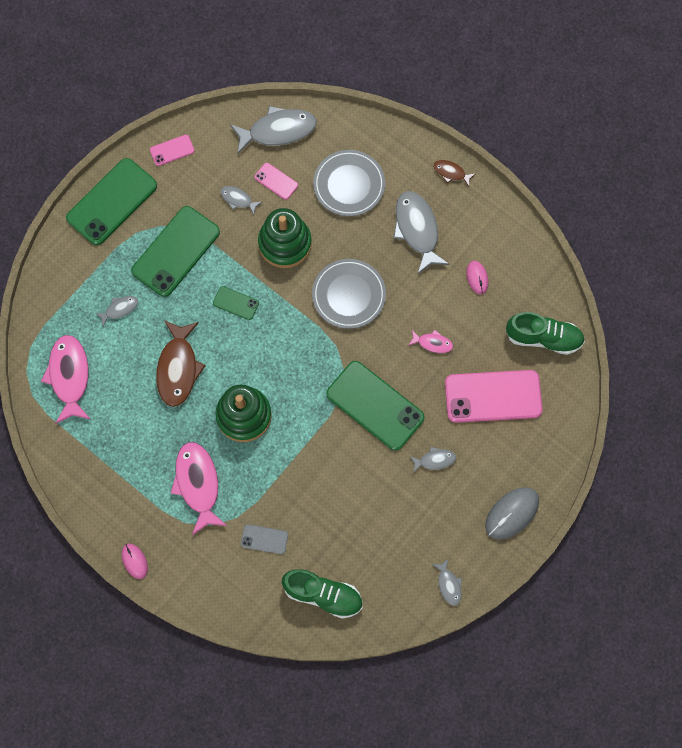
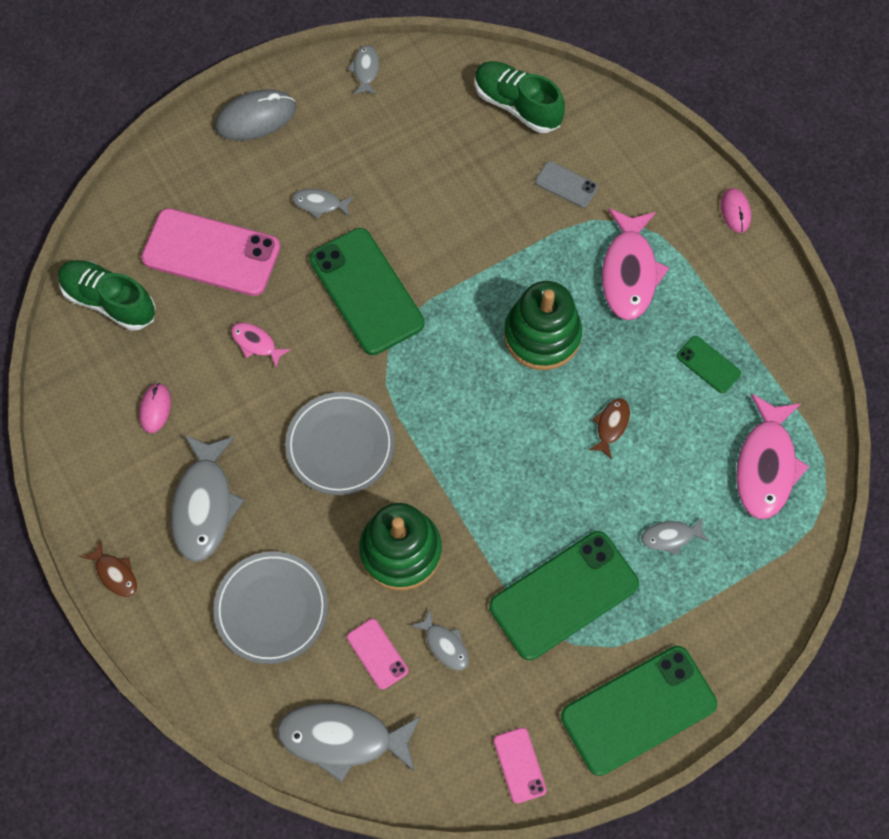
camera: 160 degrees left, 5 degrees down
pink phone [150,135,195,166] -> pink phone turned 75 degrees clockwise [494,728,547,803]
brown fish [156,320,206,407] -> brown fish [588,398,630,459], size x0.50
green phone [213,286,259,320] -> green phone moved to [676,336,741,393]

